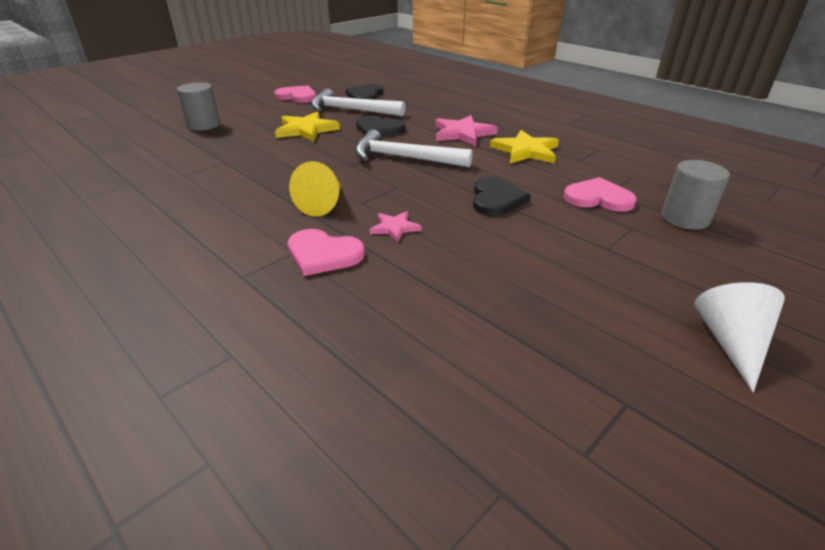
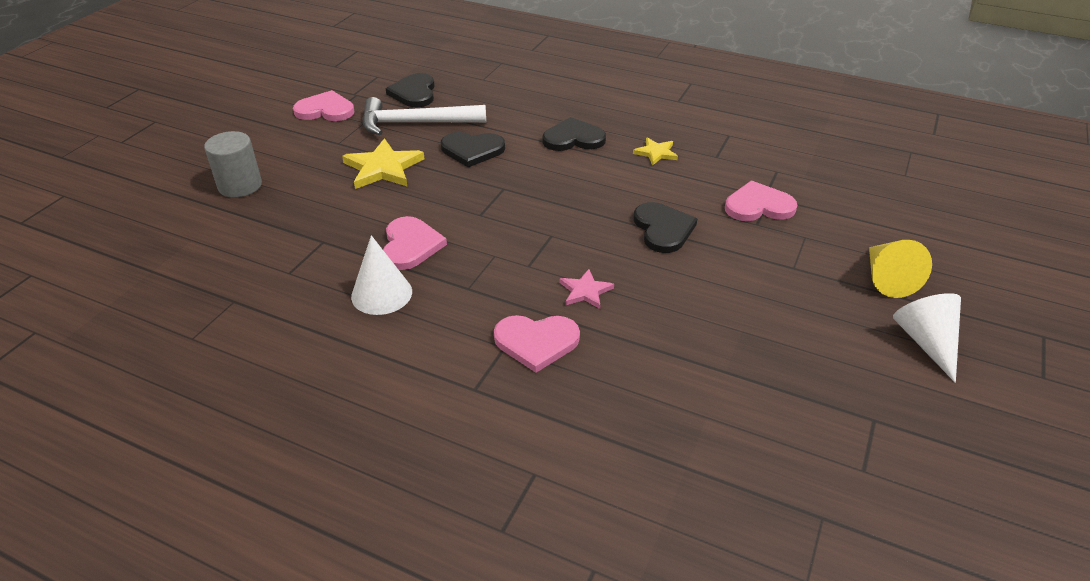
camera: 20 degrees left, 5 degrees up
yellow cone [289,161,341,216] -> yellow cone moved to [869,240,932,298]
white hammer [355,129,473,167] -> none
pink star [435,115,498,146] -> black heart [543,117,606,151]
yellow star [490,130,559,163] -> yellow star [633,138,678,166], size x0.56
grey cylinder [661,160,730,230] -> none
none -> white cone [351,235,412,315]
none -> pink heart [383,216,447,270]

